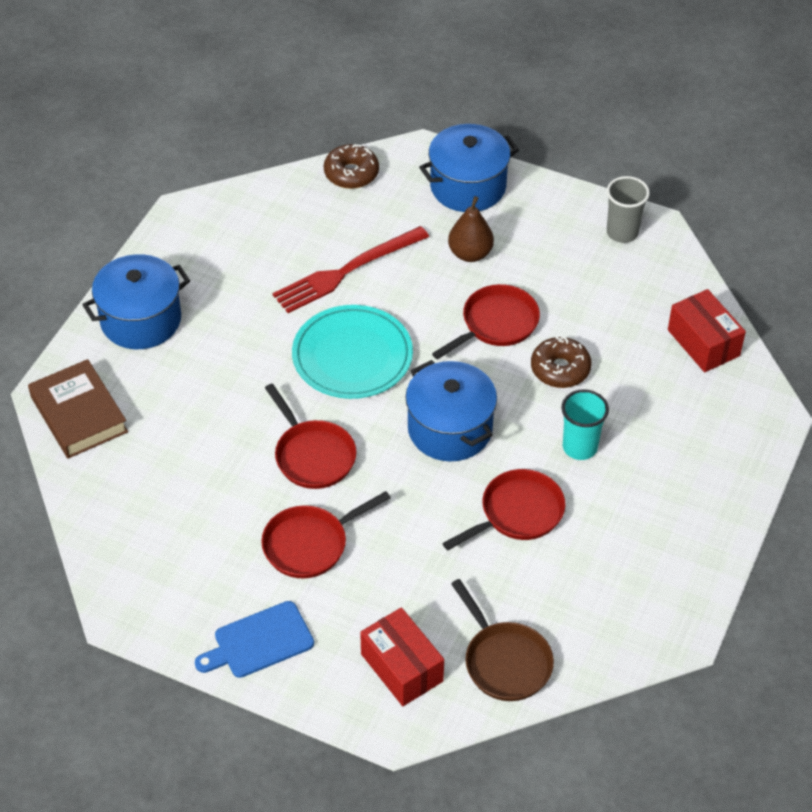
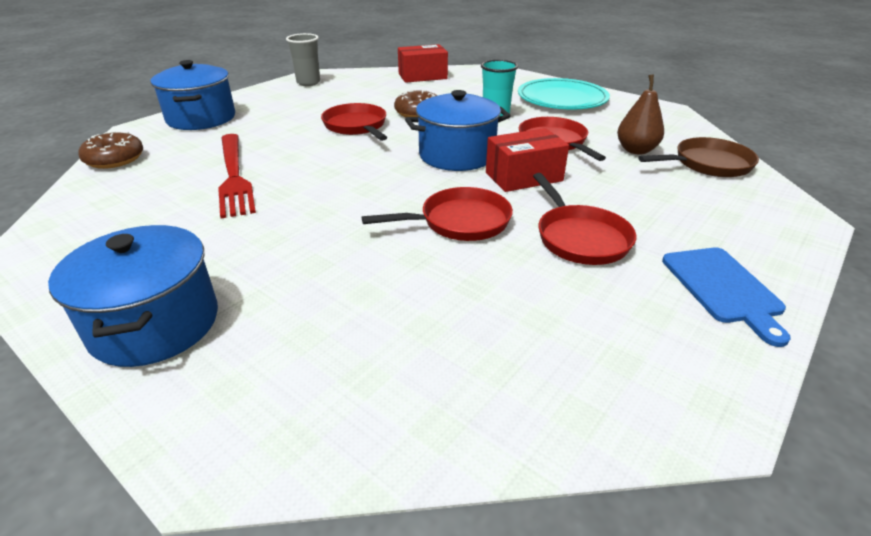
camera: 75 degrees left, 15 degrees down
brown book [28,359,128,459] -> none
turquoise plate [292,305,413,399] -> turquoise plate moved to [518,78,610,110]
red box [360,607,444,706] -> red box moved to [486,128,569,192]
brown pear [448,196,494,262] -> brown pear moved to [617,74,664,155]

